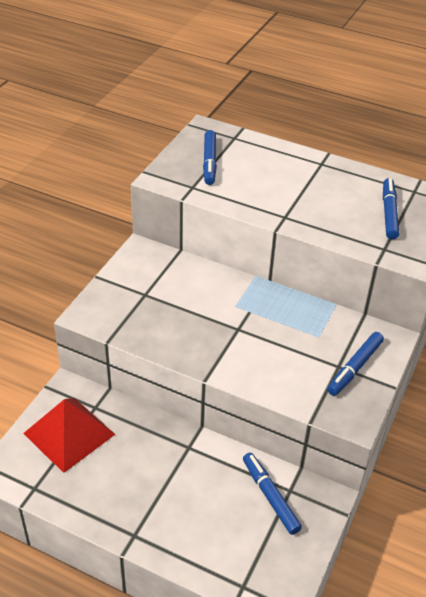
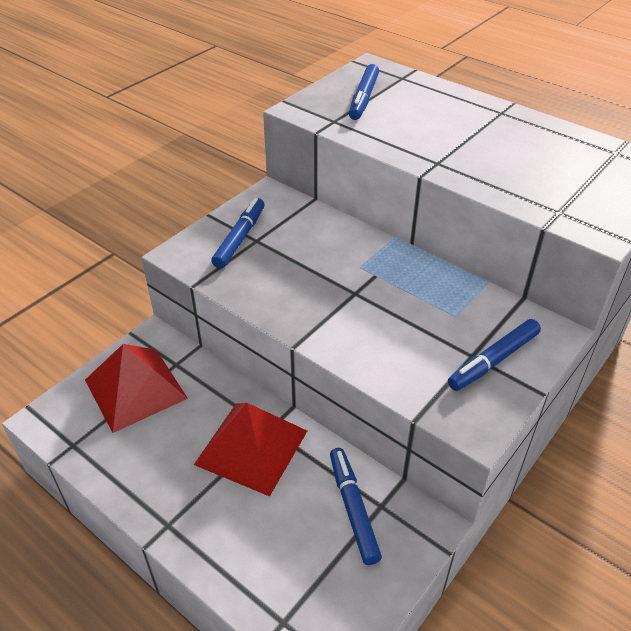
camera: 15 degrees right, 0 degrees up
blue marker [383,178,399,239] -> blue marker moved to [211,198,265,268]
none -> red pyramid [194,403,307,497]

